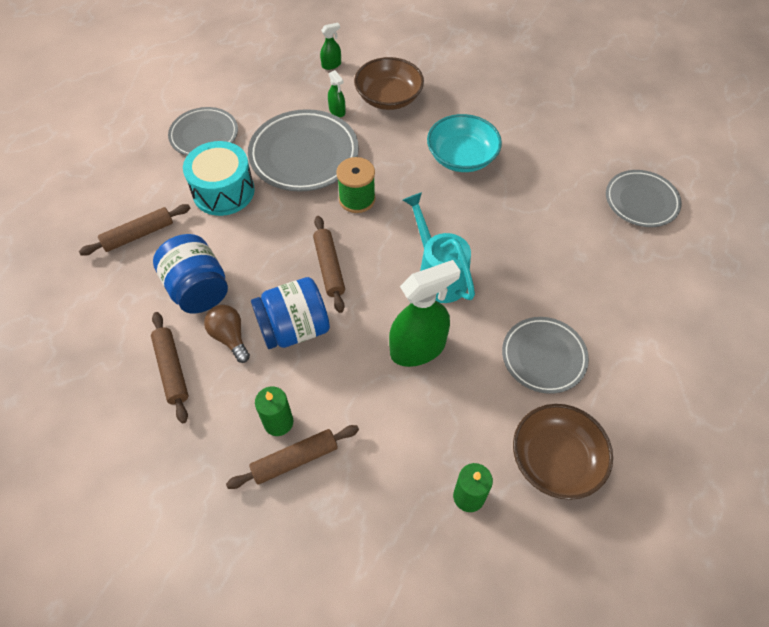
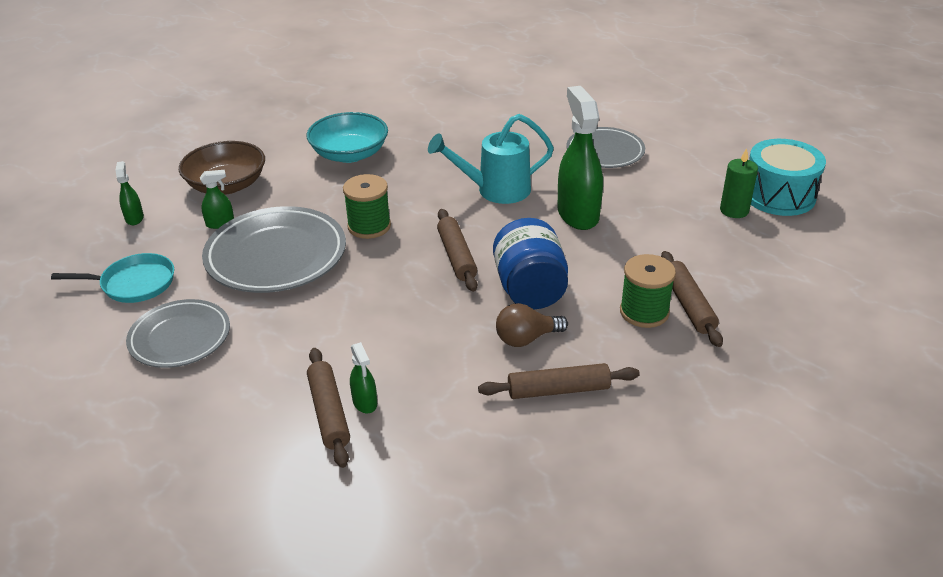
camera: 75 degrees left, 20 degrees down
blue jar [153,234,228,314] -> none
turquoise drum [183,141,255,216] -> turquoise drum moved to [749,139,826,216]
green candle [255,386,293,436] -> green spool [620,254,676,328]
brown rolling pin [313,216,345,313] -> brown rolling pin turned 75 degrees clockwise [437,209,478,292]
brown bowl [513,404,613,500] -> none
grey plate [606,170,682,227] -> none
none -> turquoise pan [51,253,174,303]
none -> green spray bottle [350,342,377,413]

